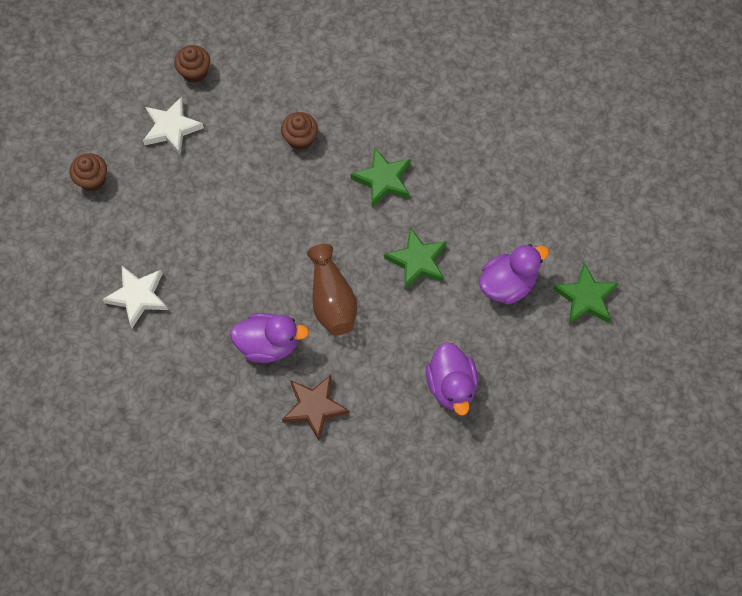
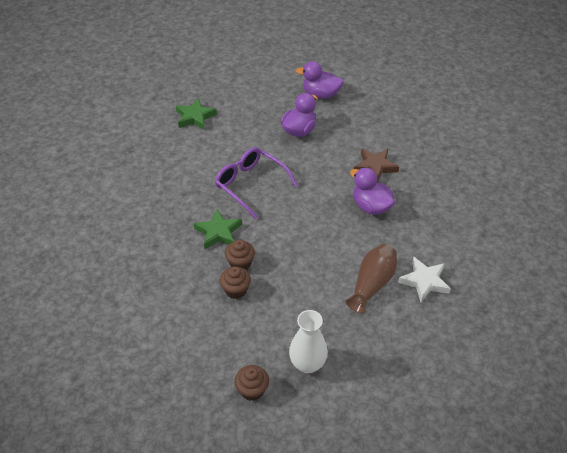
camera: 135 degrees left, 20 degrees down
brown cupcake [70,153,107,192] -> brown cupcake moved to [225,240,255,270]
white star [143,96,204,155] -> white vase [289,310,328,373]
brown vase [307,244,358,336] -> brown vase moved to [346,244,397,313]
green star [384,227,447,289] -> purple glasses [215,147,298,219]
purple duck [479,244,549,304] -> purple duck moved to [296,61,343,99]

